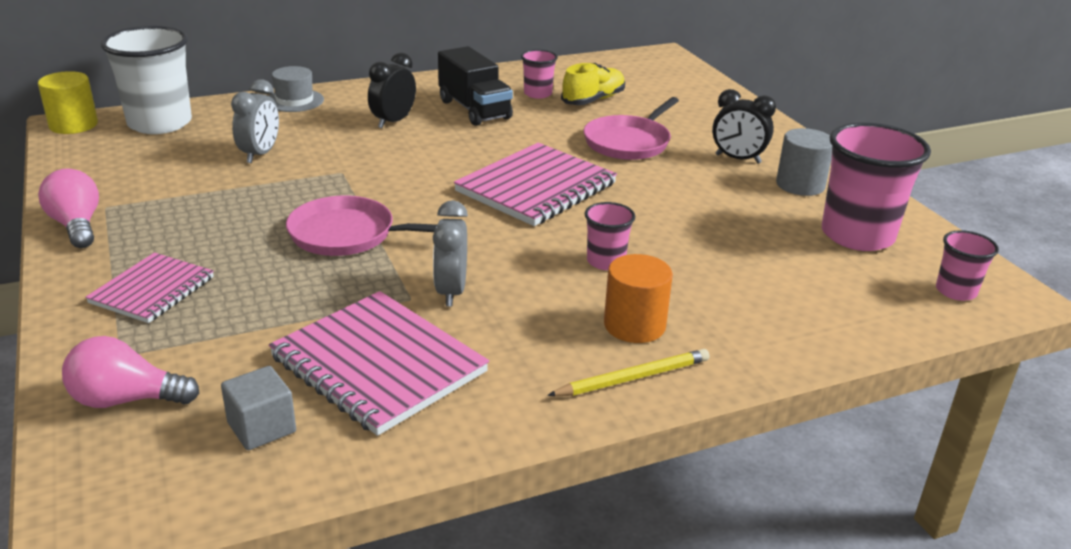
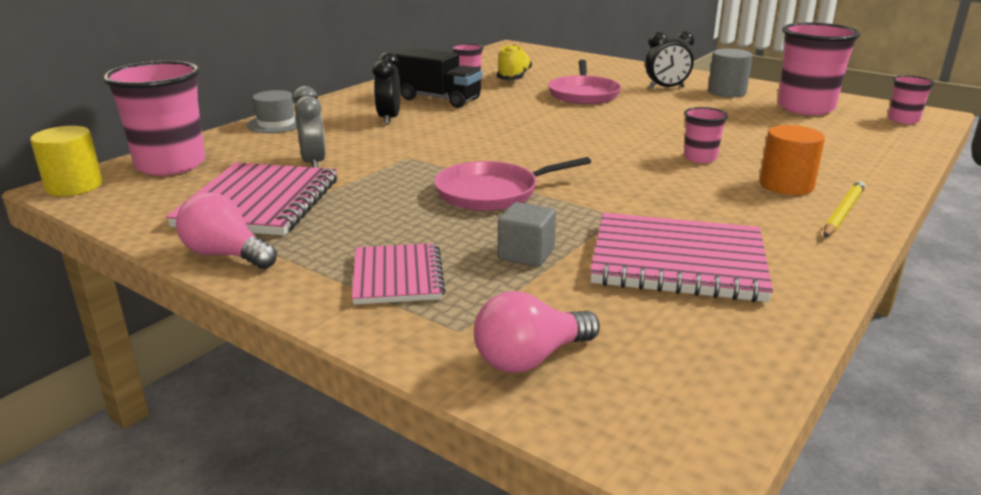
camera: 30 degrees left, 5 degrees down
white cup [100,26,192,134] -> pink cup [103,61,205,176]
grey cube [221,366,296,450] -> grey cube moved to [498,202,556,267]
grey clock [433,200,468,306] -> none
pink notebook [454,143,617,226] -> pink notebook moved to [166,163,337,236]

